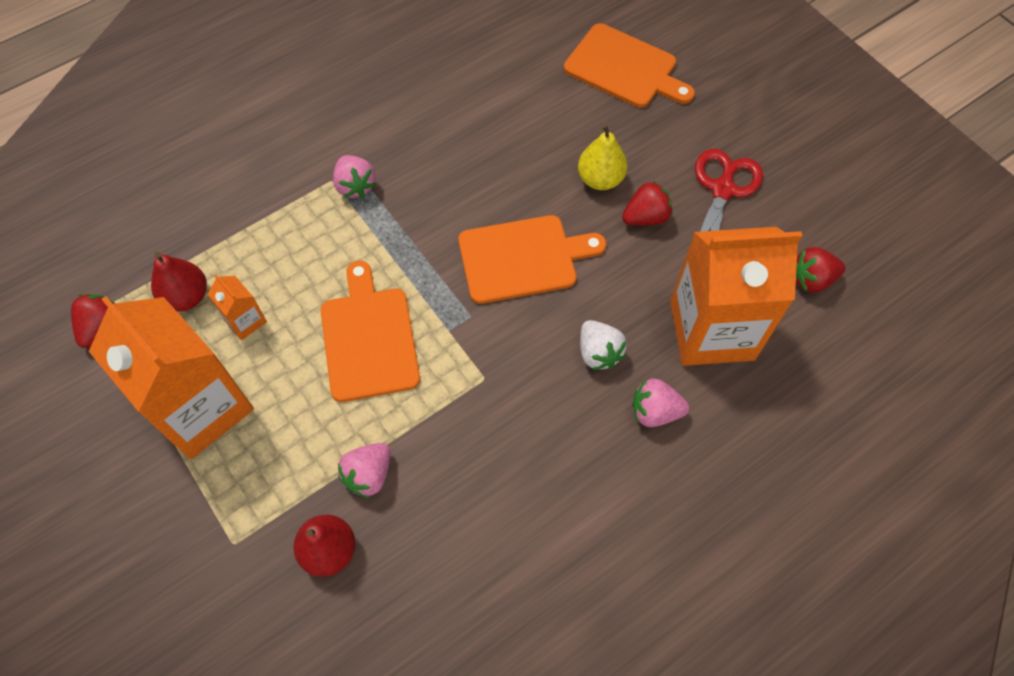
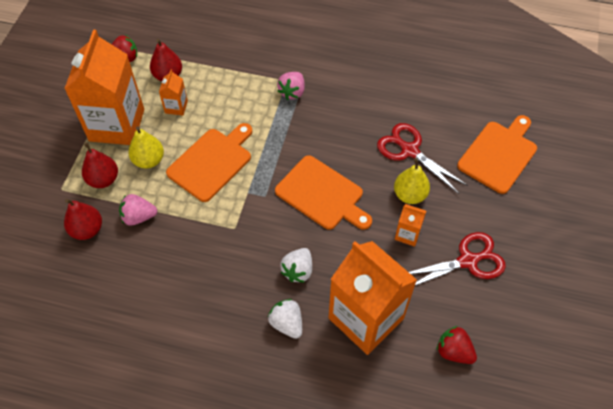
camera: 50 degrees right, 5 degrees down
orange cutting board [564,23,695,108] -> orange cutting board turned 135 degrees counterclockwise [457,115,537,194]
red strawberry [622,181,673,226] -> orange carton [395,204,426,247]
pink strawberry [632,378,689,427] -> white strawberry [268,299,302,339]
none -> red pear [82,143,118,188]
none -> yellow pear [128,126,164,169]
none -> red scissors [377,123,468,194]

